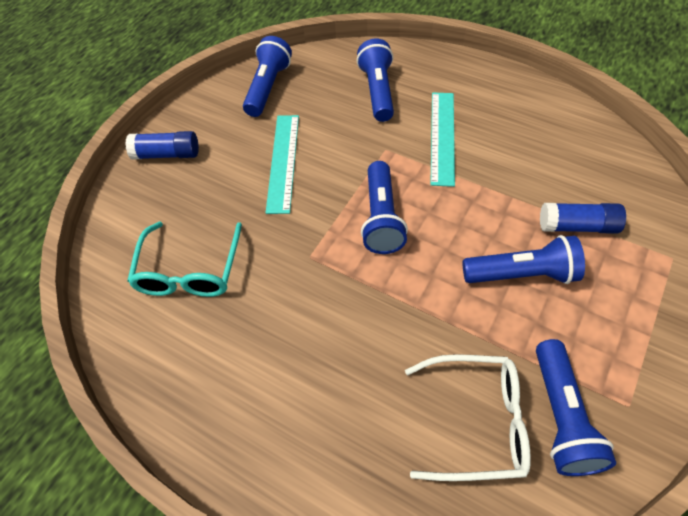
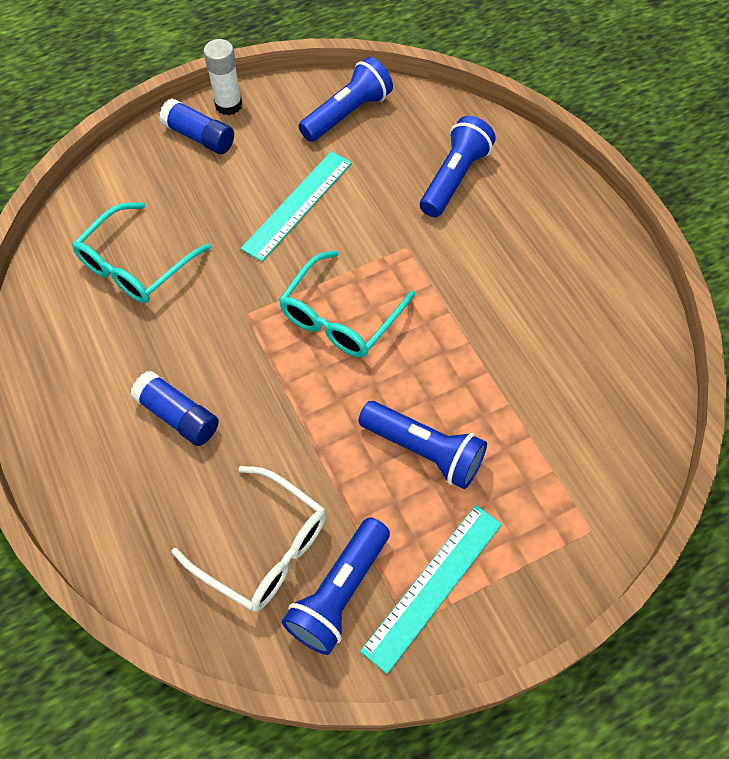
camera: 30 degrees right, 5 degrees up
blue flashlight [361,161,408,254] -> turquoise glasses [279,250,415,357]
turquoise ruler [430,93,455,187] -> turquoise ruler moved to [360,505,502,674]
blue glue stick [540,203,626,234] -> blue glue stick moved to [130,371,219,446]
none -> white glue stick [203,39,243,115]

